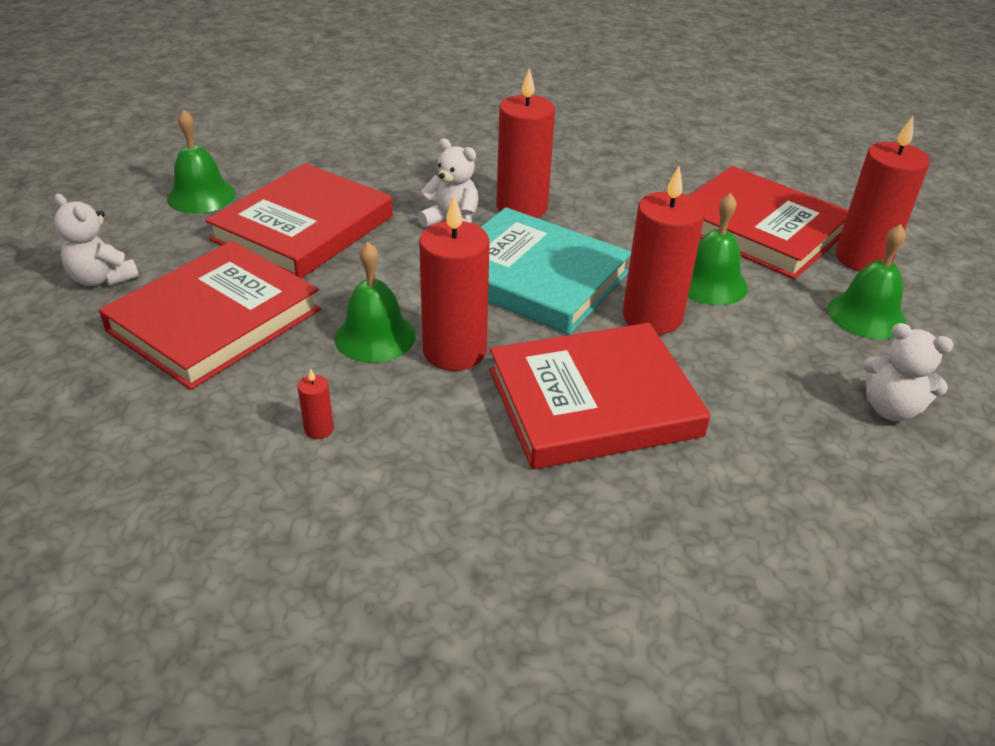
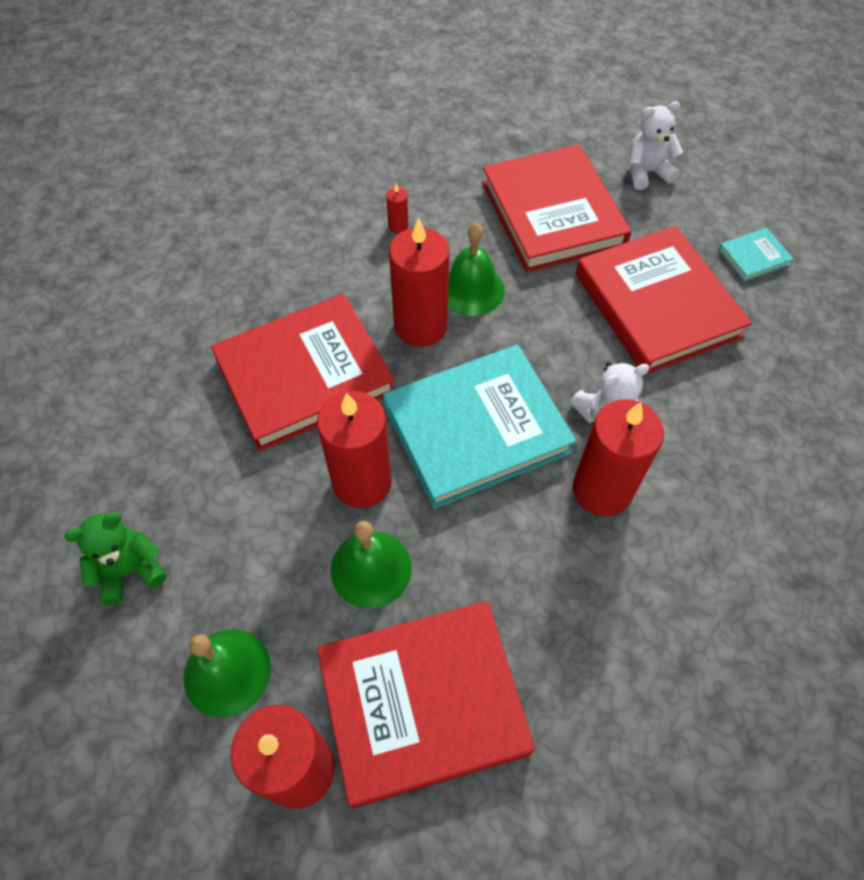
camera: 125 degrees right, 20 degrees up
green bell [167,109,236,214] -> turquoise book [718,228,794,282]
red book [489,323,711,469] -> red book turned 45 degrees clockwise [211,294,395,451]
white teddy bear [863,323,954,421] -> green teddy bear [64,512,167,605]

